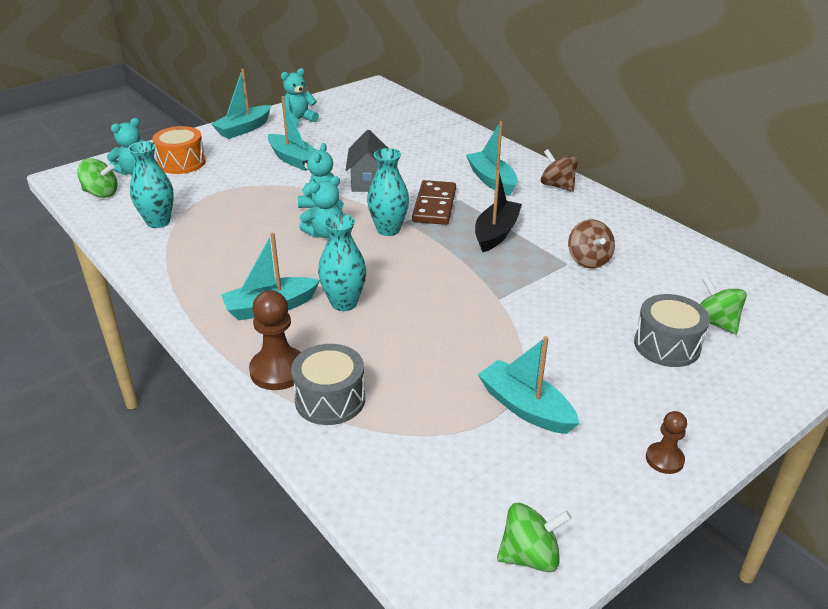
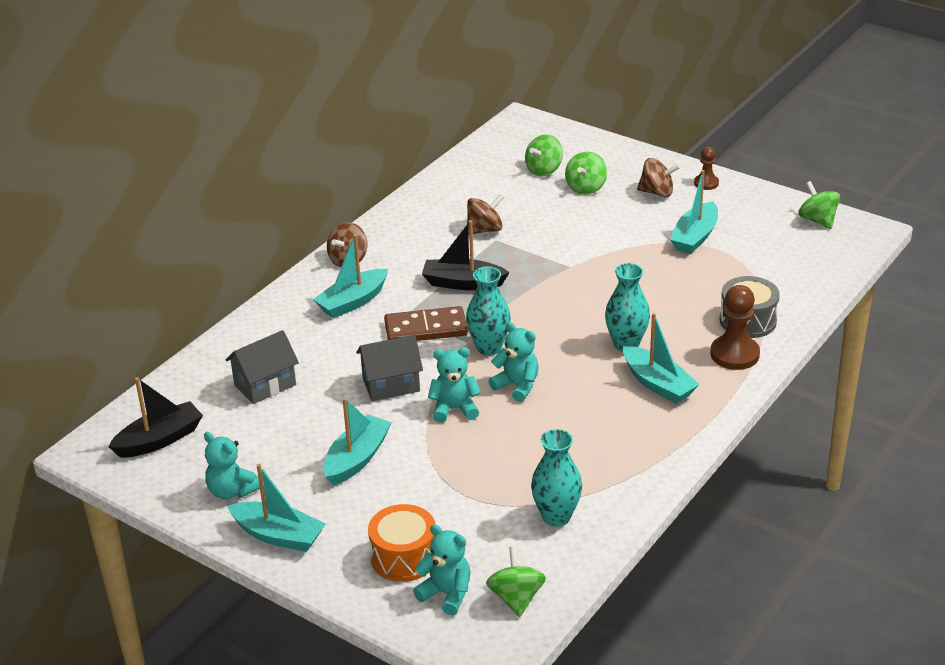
camera: 105 degrees left, 0 degrees up
grey drum [634,294,710,367] -> green spinning top [565,152,607,195]
none -> black boat [108,377,203,458]
none -> grey house [225,330,299,404]
none -> brown spinning top [637,158,680,197]

